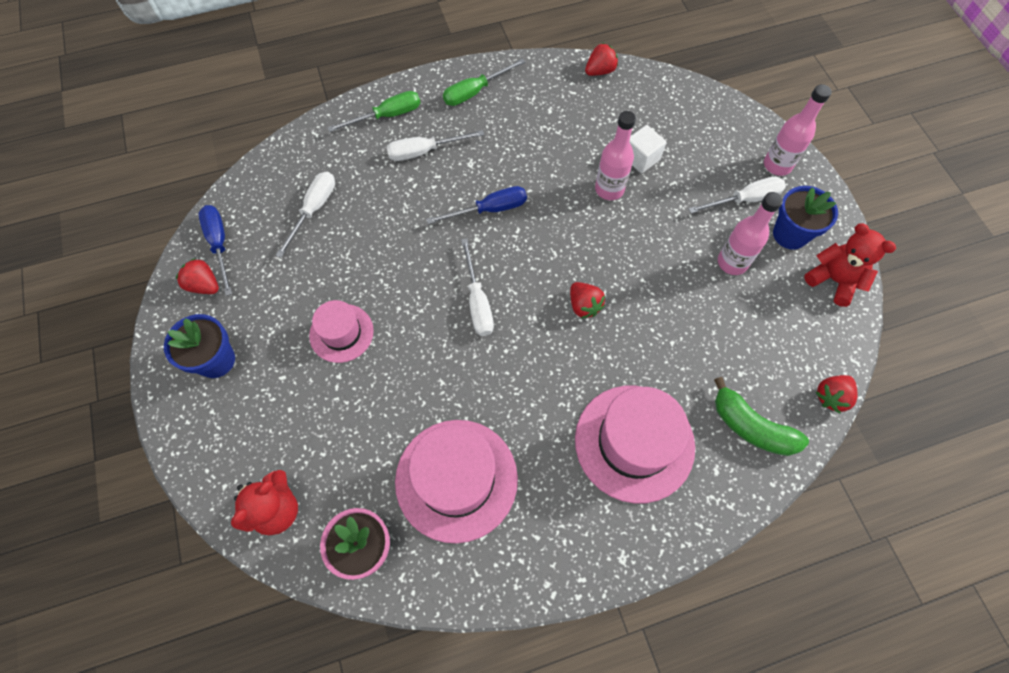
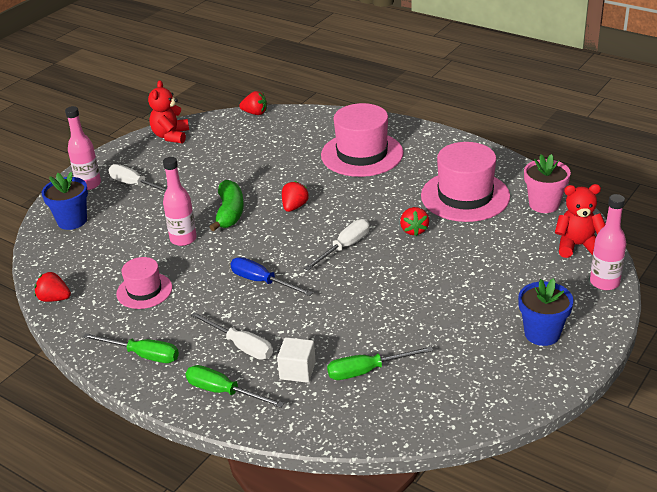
camera: 125 degrees left, 30 degrees down
red strawberry [176,258,219,294] -> red strawberry moved to [400,207,429,236]
blue screwdriver [199,205,232,296] -> none
white screwdriver [276,172,335,258] -> green screwdriver [327,346,433,380]
pink hat [309,300,374,363] -> pink hat moved to [116,257,172,309]
white cube [629,125,667,173] -> white cube moved to [277,337,316,383]
green banana [714,377,809,456] -> green banana moved to [210,180,244,231]
pink bottle [718,192,783,275] -> pink bottle moved to [590,194,626,290]
blue flower pot [773,186,838,250] -> blue flower pot moved to [42,172,88,230]

